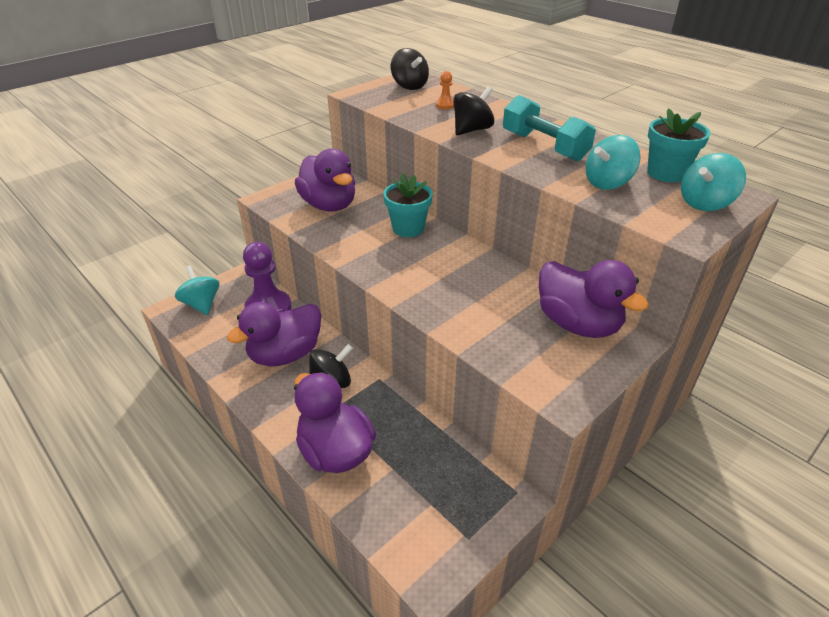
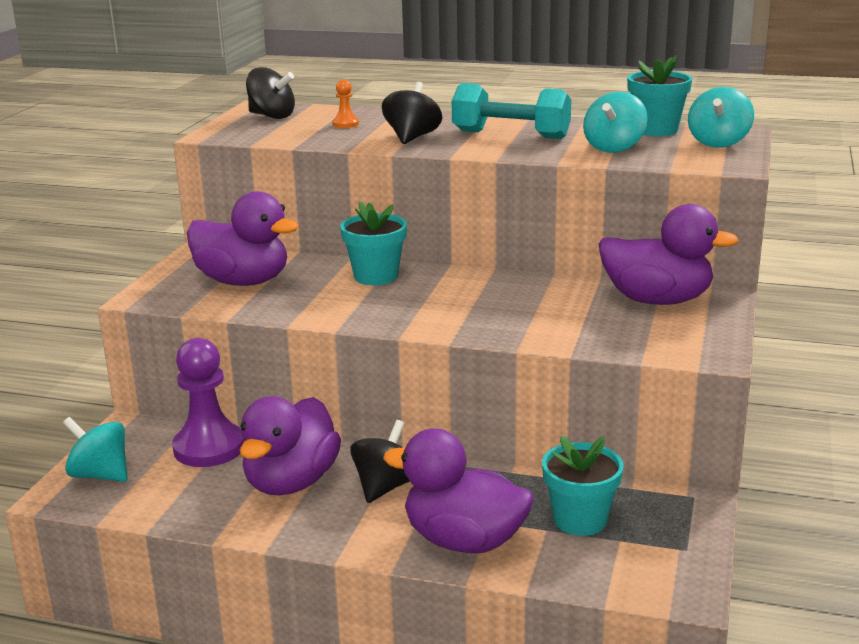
camera: 30 degrees left, 15 degrees down
none -> turquoise flower pot [542,435,624,536]

